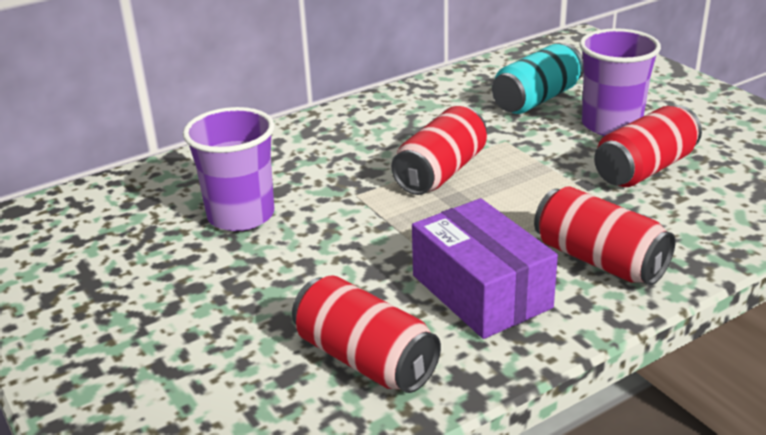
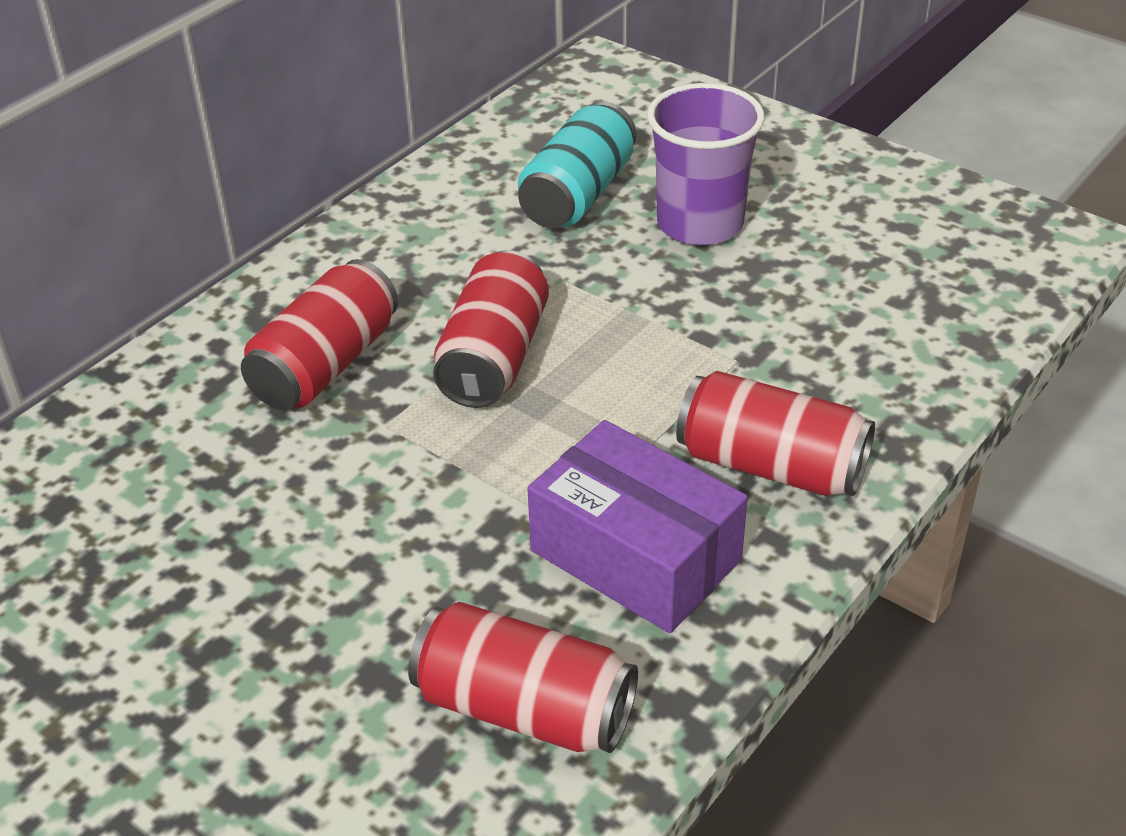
camera: 20 degrees left, 10 degrees up
purple cup [183,107,275,231] -> none
red can [594,105,702,187] -> red can moved to [241,259,398,410]

